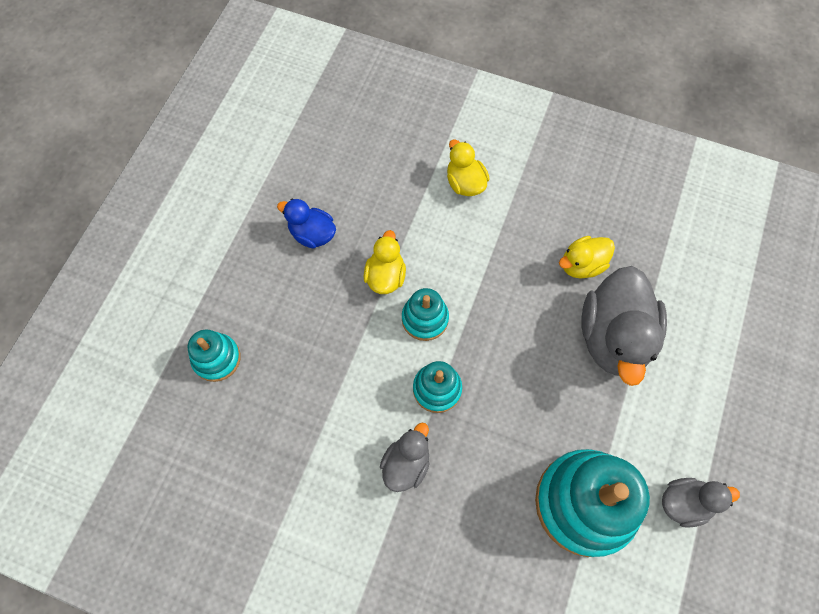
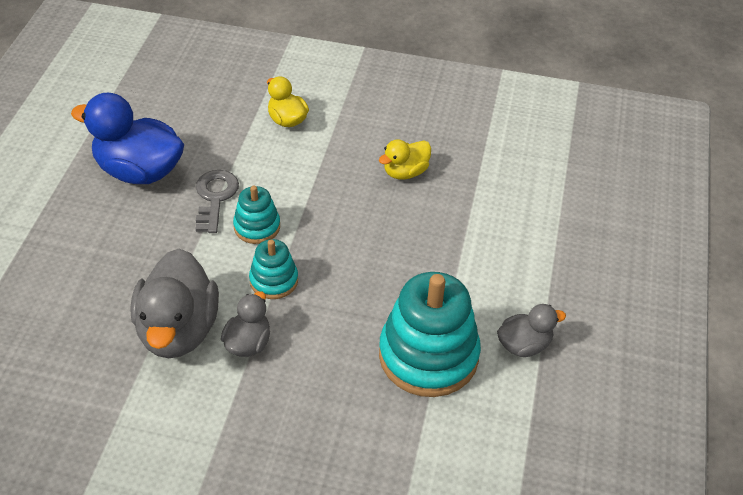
camera: 10 degrees left, 20 degrees down
turquoise stacking toy [187,330,241,382] -> none
blue duck [277,199,336,248] -> blue duck [71,93,184,184], size x1.87
yellow duck [364,230,406,294] -> grey key [196,170,239,233]
grey duck [582,266,667,386] -> grey duck moved to [131,248,219,358]

